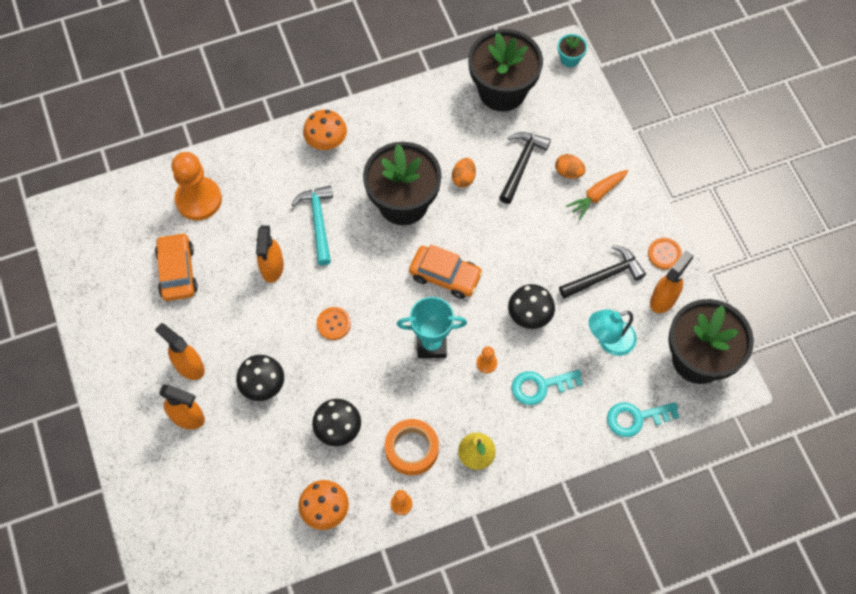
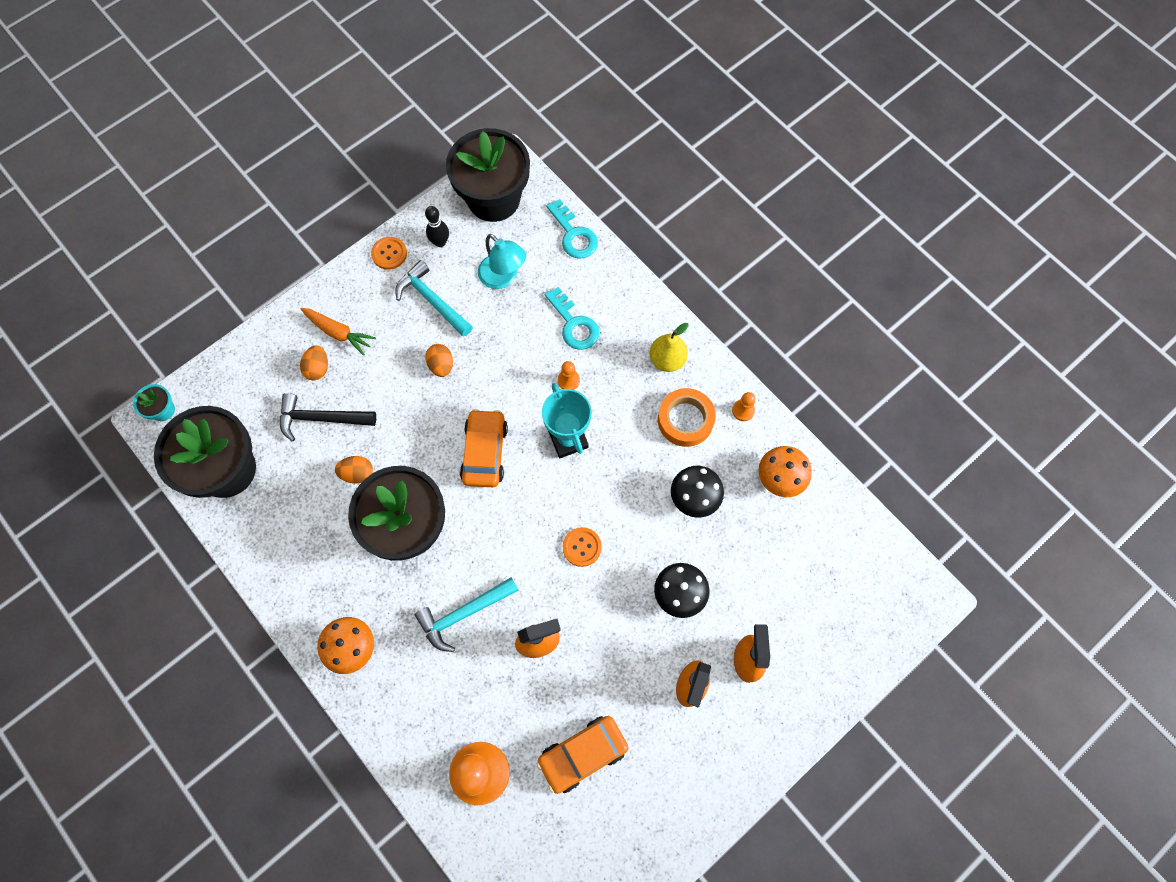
camera: 110 degrees left, 5 degrees up
black mushroom [508,284,555,329] -> none
black hammer [559,245,646,299] -> turquoise hammer [395,260,473,337]
orange spray bottle [650,251,693,313] -> black bowling pin [425,206,449,247]
none -> orange egg [425,344,453,377]

